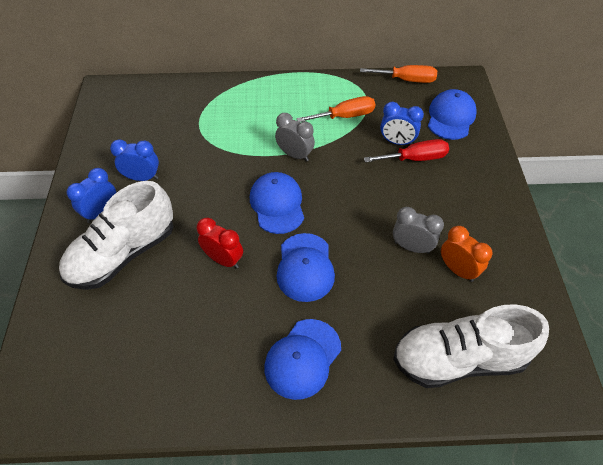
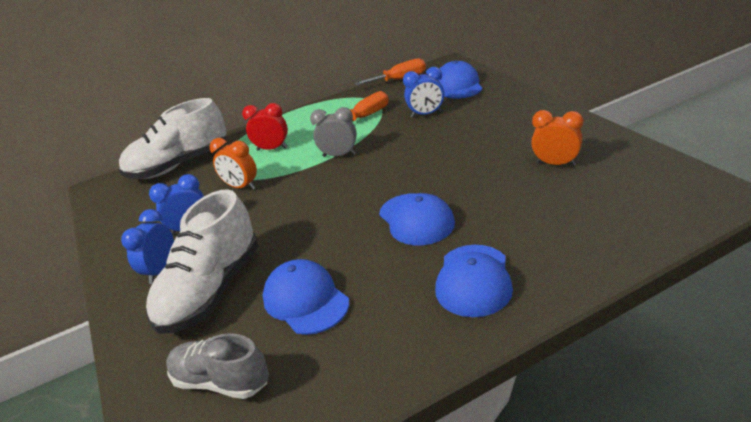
camera: 20 degrees left, 20 degrees down
red clock [197,217,243,269] -> red clock moved to [242,103,288,151]
blue cap [250,172,304,234] -> blue cap moved to [263,259,349,335]
red screwdriver [364,139,449,162] -> none
grey clock [393,207,444,254] -> none
white shoe [393,304,549,388] -> white shoe moved to [119,98,227,179]
none -> grey shoe [166,333,269,399]
none -> orange clock [210,138,257,190]

